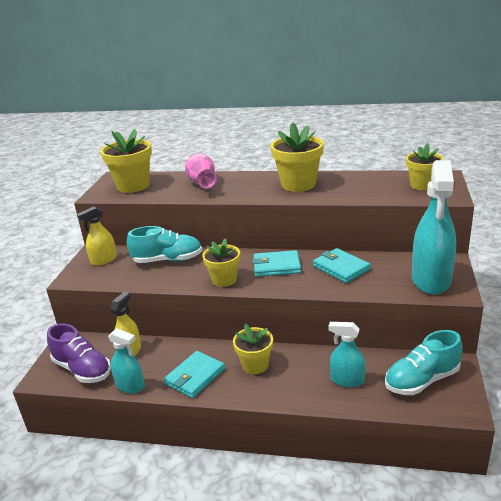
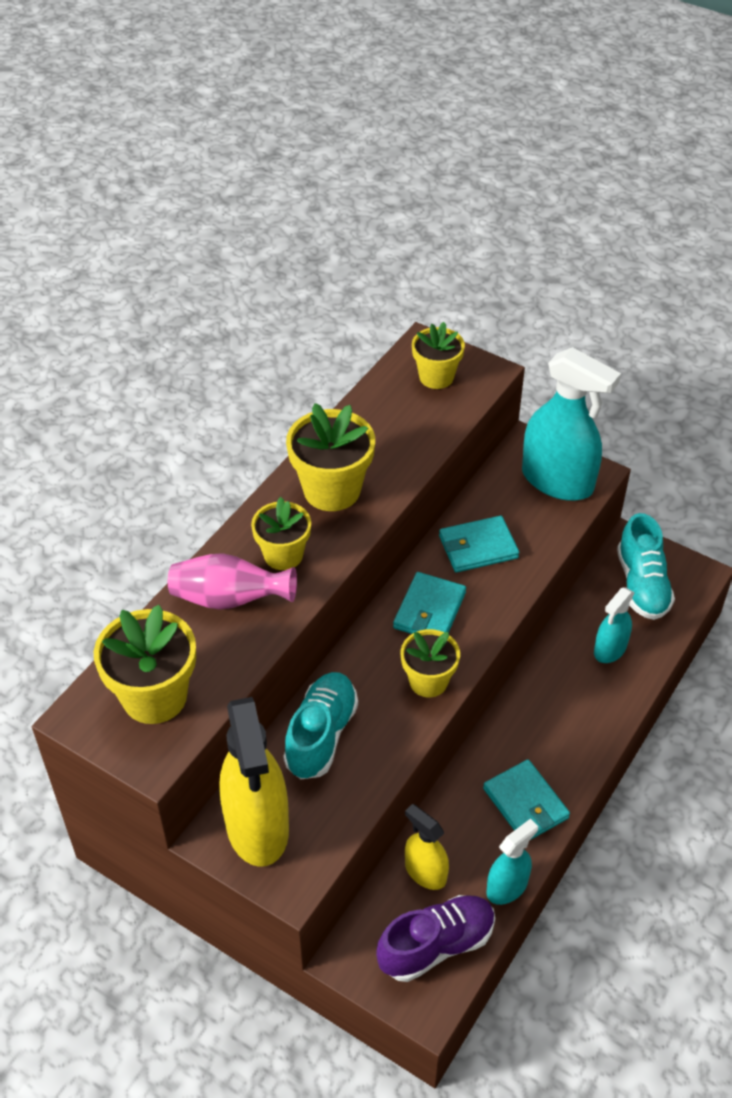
camera: 70 degrees left, 20 degrees up
yellow spray bottle [77,207,117,266] -> yellow spray bottle [219,697,289,867], size x1.86
yellow flower pot [233,324,273,374] -> yellow flower pot moved to [251,497,311,570]

